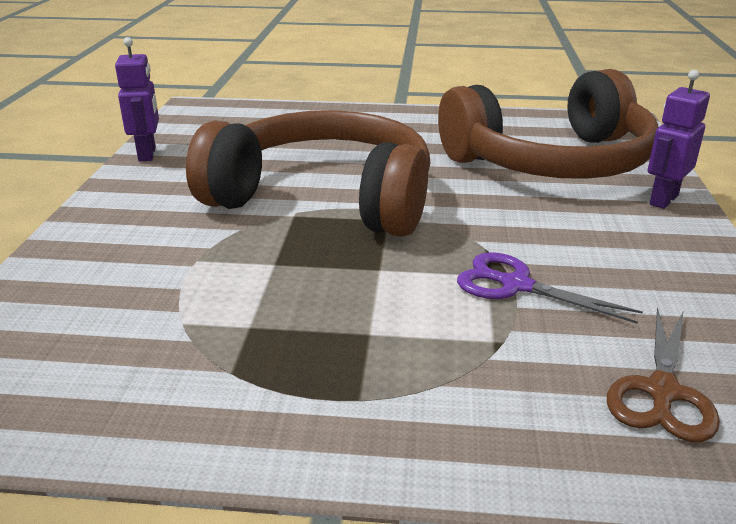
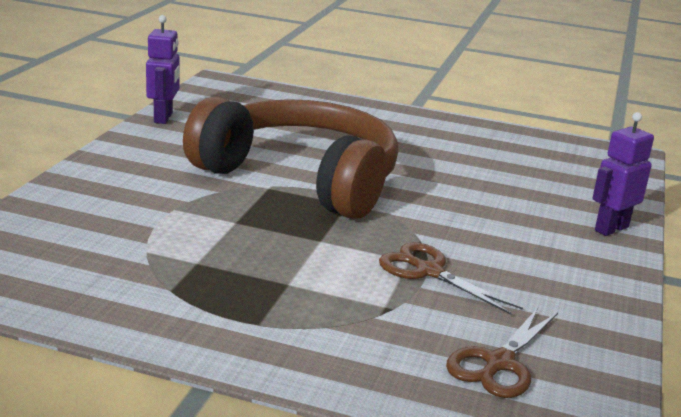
camera: 10 degrees right, 5 degrees down
brown headphones [438,69,658,179] -> none
purple scissors [457,252,643,324] -> brown scissors [379,242,523,315]

